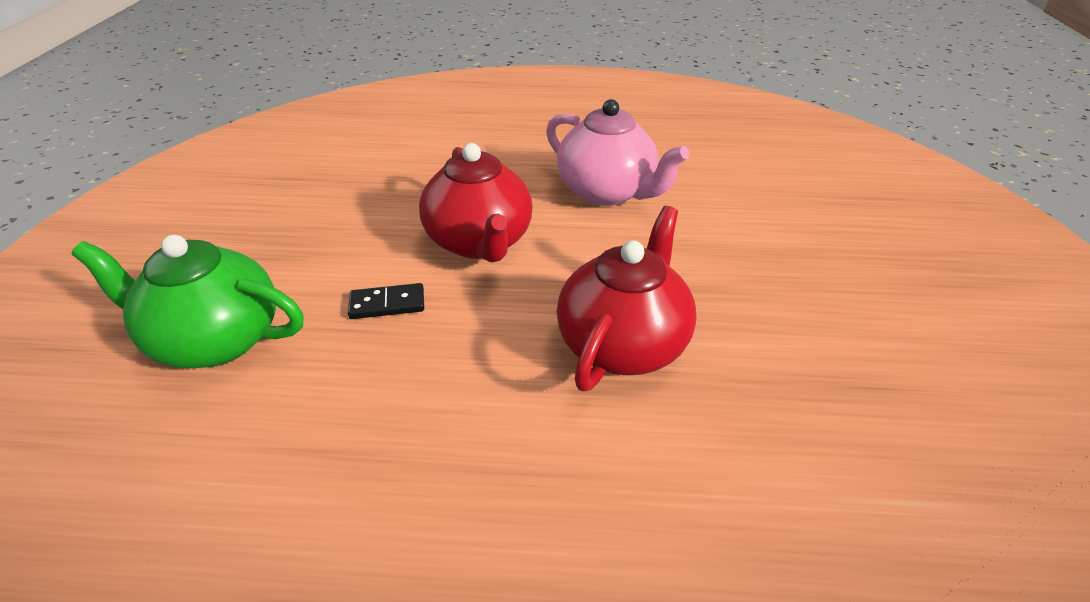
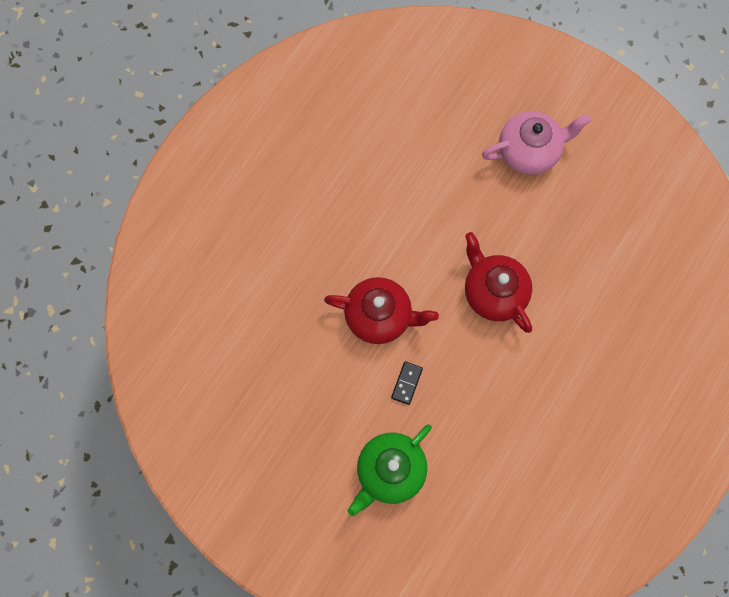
camera: 60 degrees left, 35 degrees up
pink teapot [546,99,690,206] -> pink teapot moved to [482,111,591,175]

